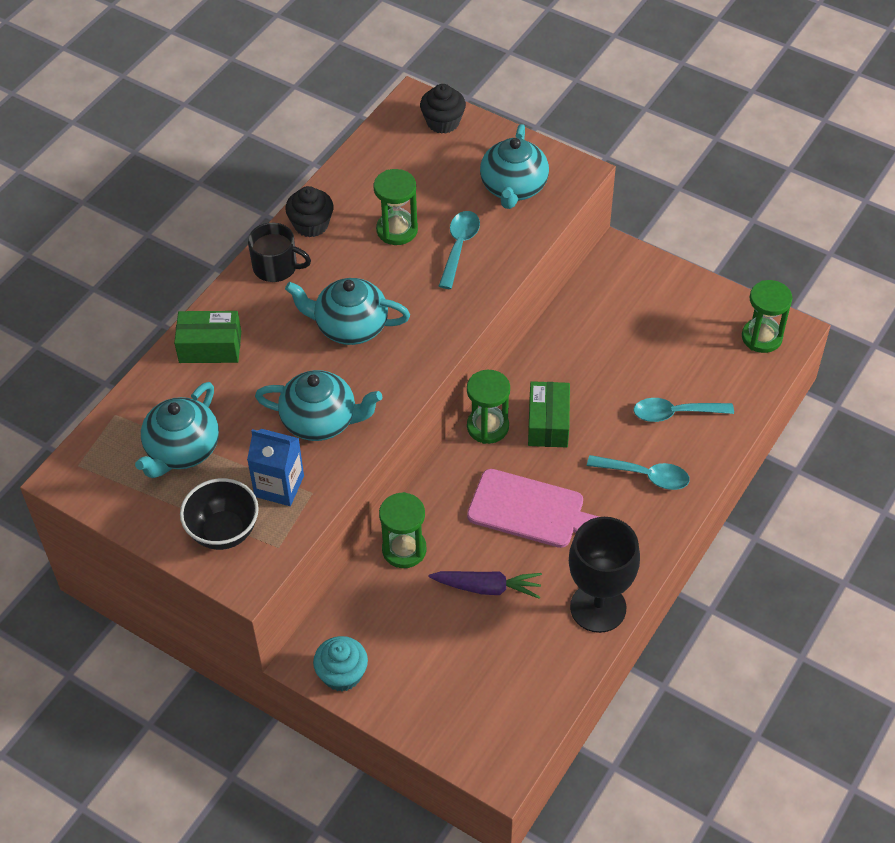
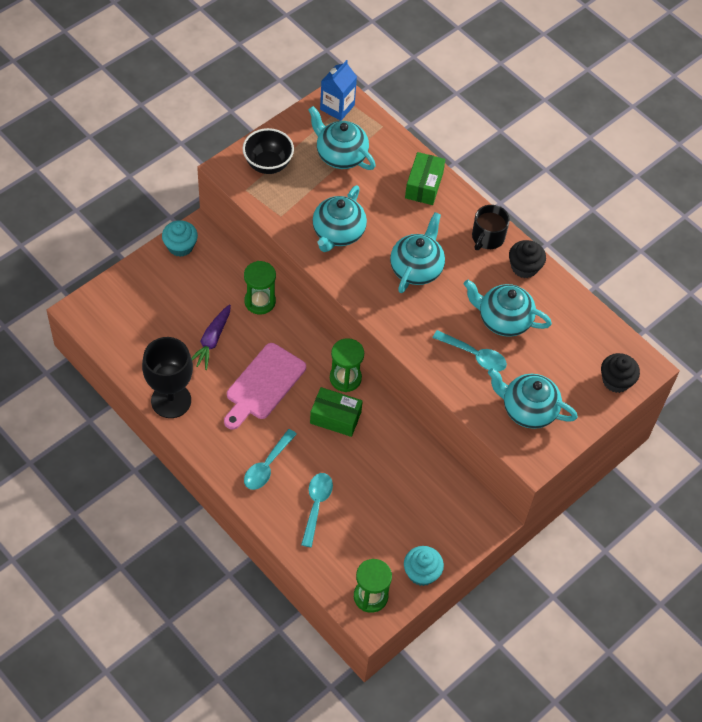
camera: 100 degrees right, 5 degrees up
blue carton [247,429,304,506] -> blue carton moved to [320,60,357,121]
green hourglass [374,169,418,245] -> turquoise teapot [464,280,552,337]
none -> turquoise cupcake [404,546,444,586]

